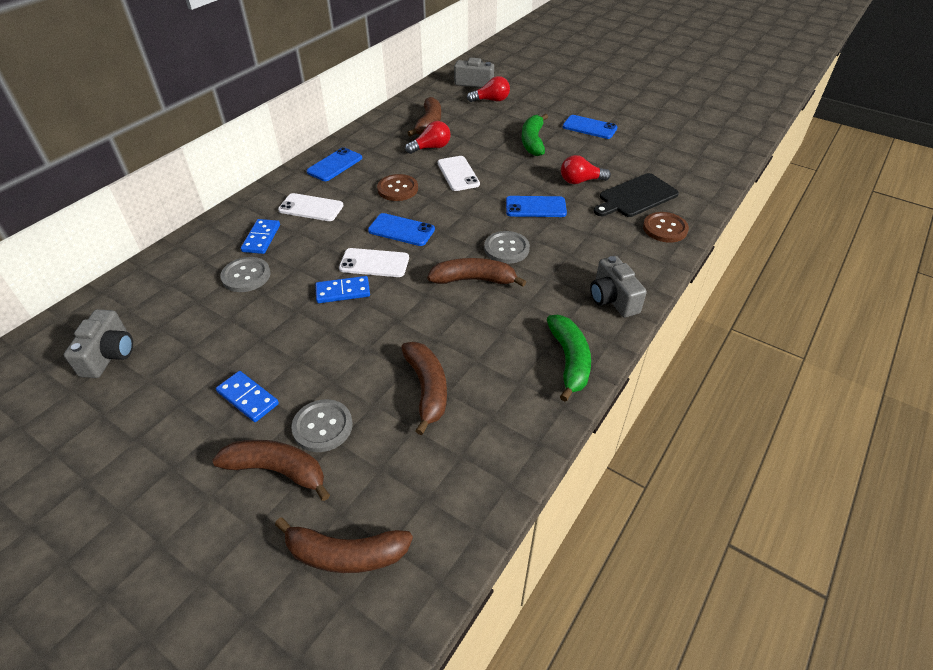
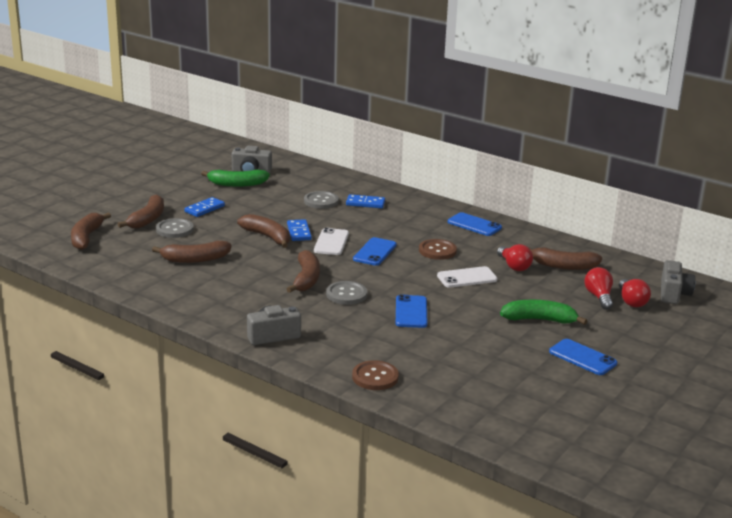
camera: 90 degrees right, 20 degrees down
white phone [278,193,343,221] -> none
green banana [547,315,591,402] -> green banana moved to [201,169,270,187]
red light bulb [561,155,611,184] -> red light bulb moved to [584,267,613,310]
blue phone [563,115,618,139] -> blue phone turned 75 degrees counterclockwise [549,339,617,375]
black cutting board [594,173,679,217] -> none
none -> brown banana [237,214,290,248]

